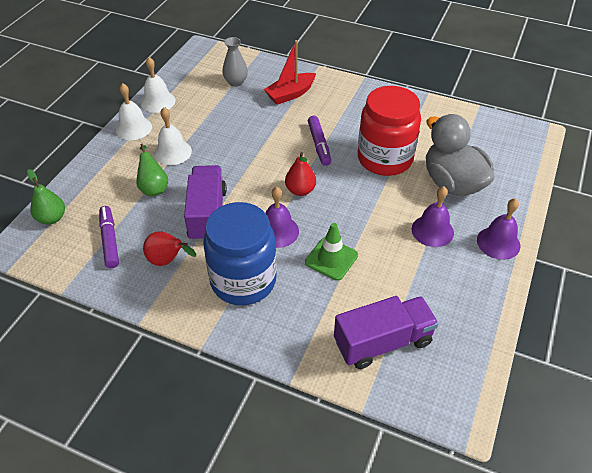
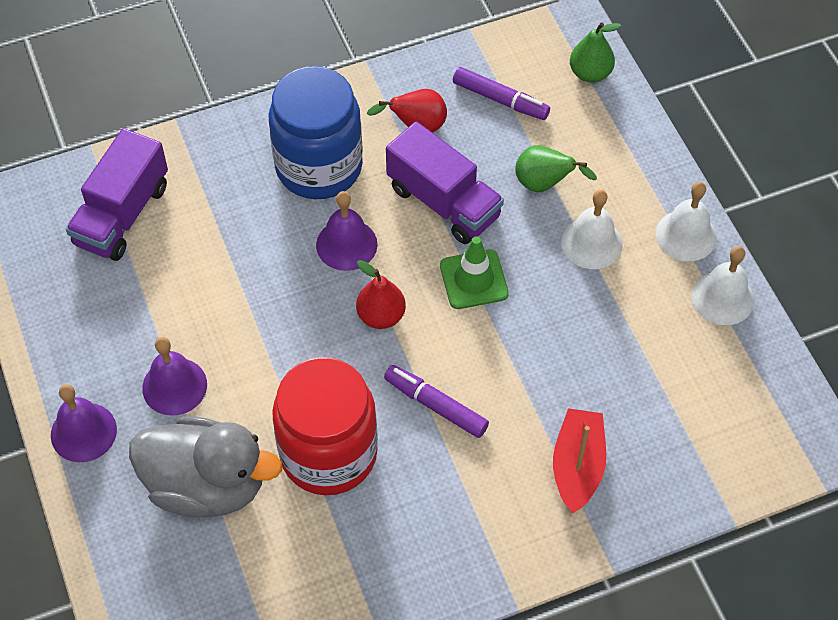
camera: 135 degrees right, 10 degrees up
grey vase [222,37,248,87] -> none
green traffic cone [305,223,358,281] -> green traffic cone moved to [440,236,509,309]

